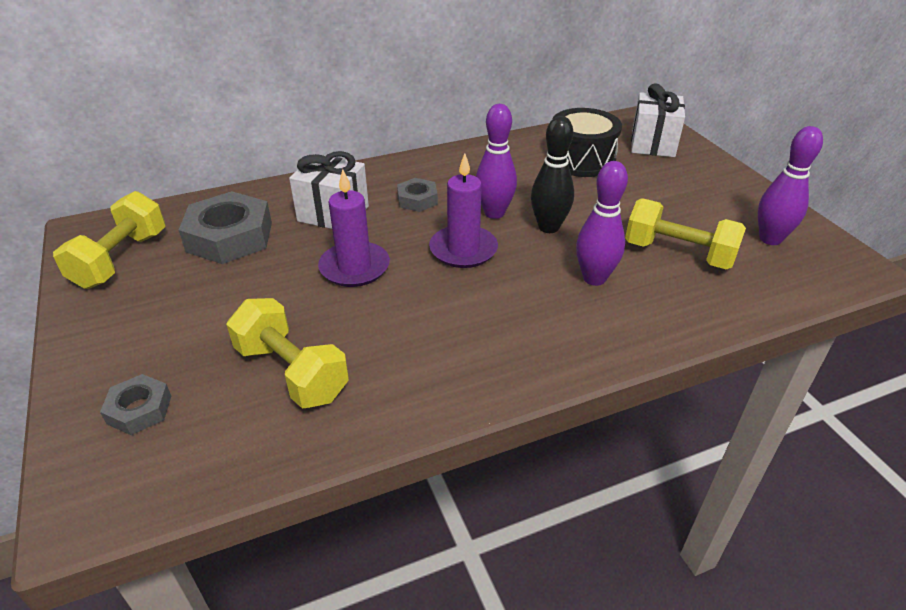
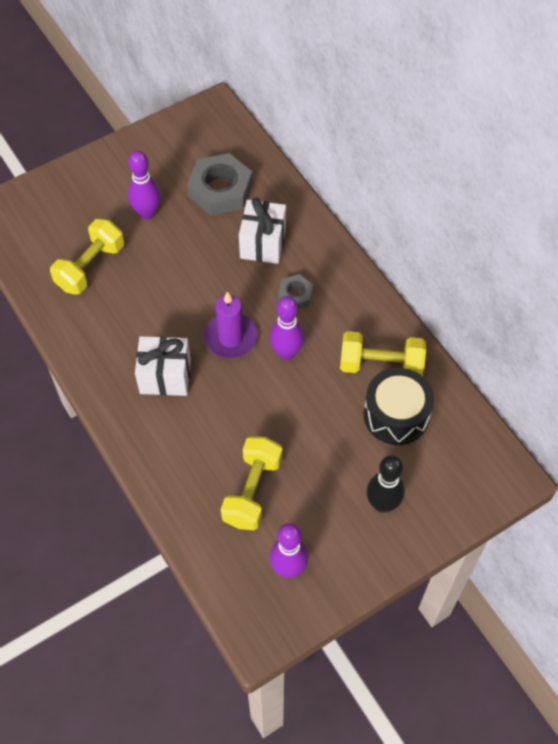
camera: 80 degrees right, 20 degrees up
yellow dumbbell [53,191,165,289] -> yellow dumbbell moved to [340,331,426,376]
grey nut [100,374,171,435] -> none
purple candle [318,169,390,287] -> none
black bowling pin [531,116,574,233] -> black bowling pin moved to [367,455,405,513]
purple bowling pin [576,161,628,286] -> purple bowling pin moved to [128,151,161,219]
white gift [631,83,685,157] -> white gift moved to [135,336,191,396]

